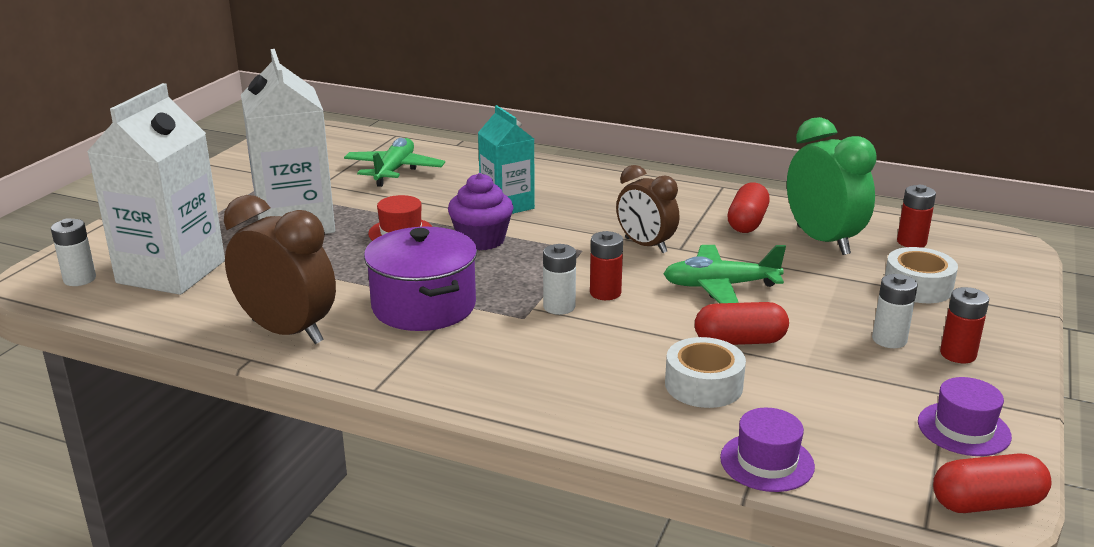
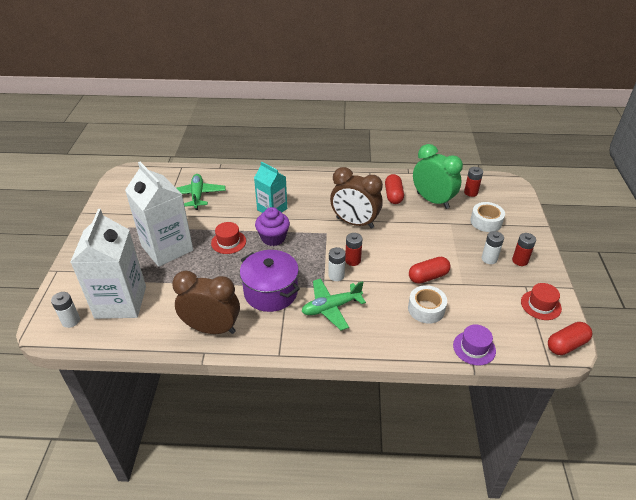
camera: 20 degrees left, 15 degrees up
brown clock [616,165,679,253] -> brown clock [330,167,383,229], size x1.50
green plane [663,245,786,303] -> green plane moved to [301,278,366,330]
purple hat [918,377,1012,456] -> red hat [521,283,562,320]

